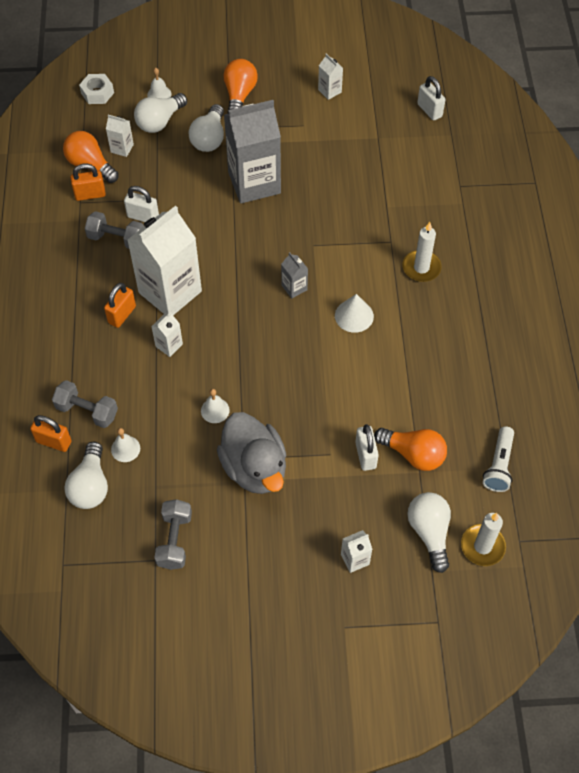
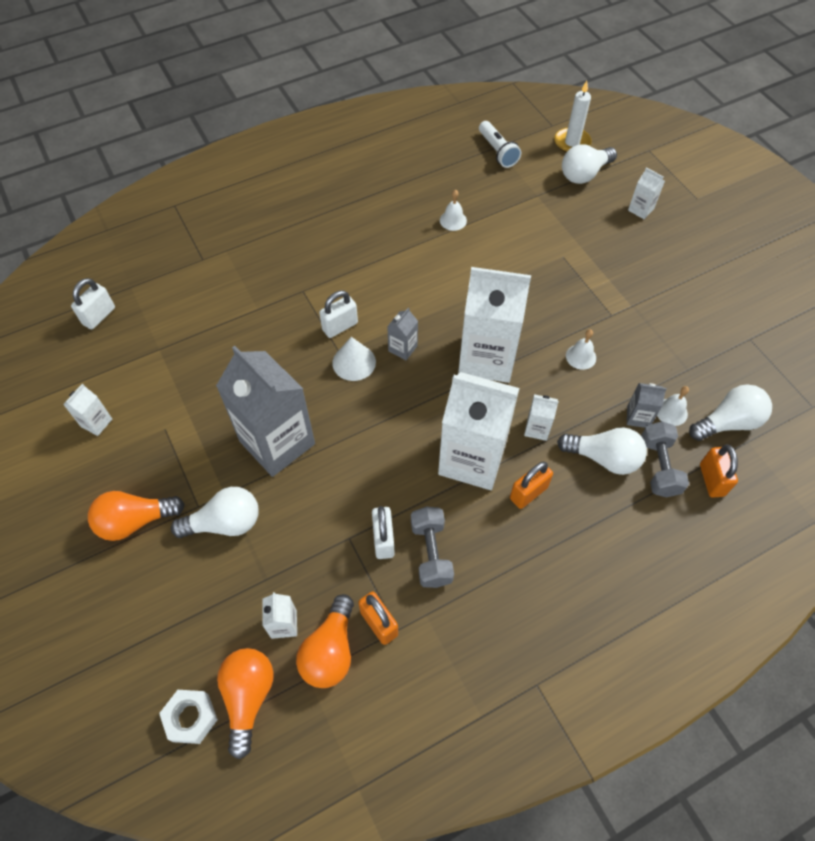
camera: 115 degrees left, 0 degrees up
orange padlock [104,283,136,328] -> orange padlock turned 45 degrees counterclockwise [510,462,553,509]
white light bulb [134,93,187,133] -> white light bulb moved to [557,427,647,475]
white bell [147,68,171,99] -> white bell moved to [440,190,467,231]
grey dumbbell [154,499,192,570] -> none
grey duck [217,412,286,494] -> none
white cone [335,294,374,333] -> white cone moved to [332,337,376,381]
white padlock [355,424,379,471] -> white padlock moved to [319,291,358,338]
orange light bulb [374,428,447,471] -> orange light bulb moved to [217,648,274,759]
white candle [402,222,442,282] -> none
white flashlight [483,426,514,492] -> white flashlight turned 75 degrees clockwise [479,121,521,168]
none -> white carton [458,267,531,383]
none -> grey carton [627,383,667,428]

